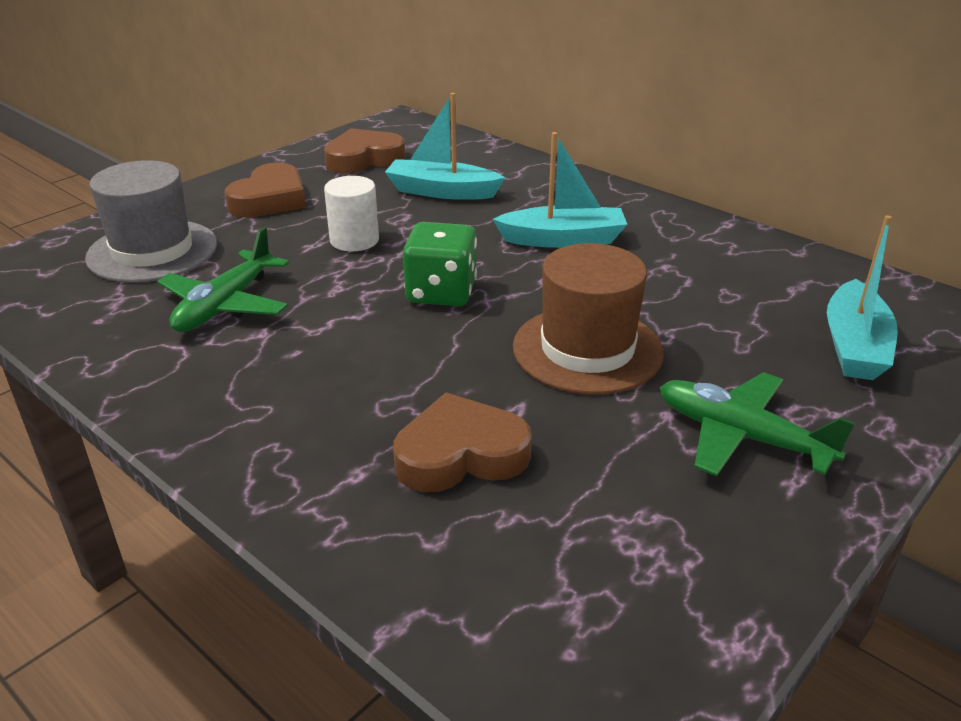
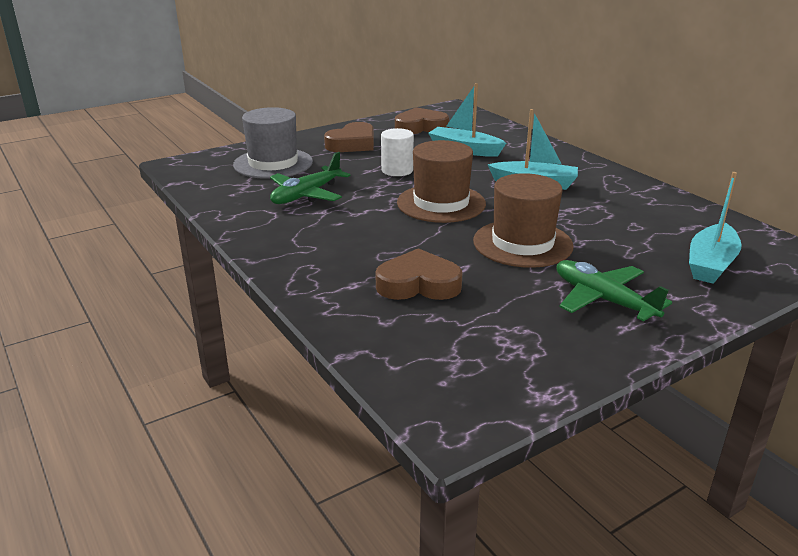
camera: 15 degrees right, 5 degrees down
green dice [403,222,477,306] -> brown hat [397,140,486,223]

